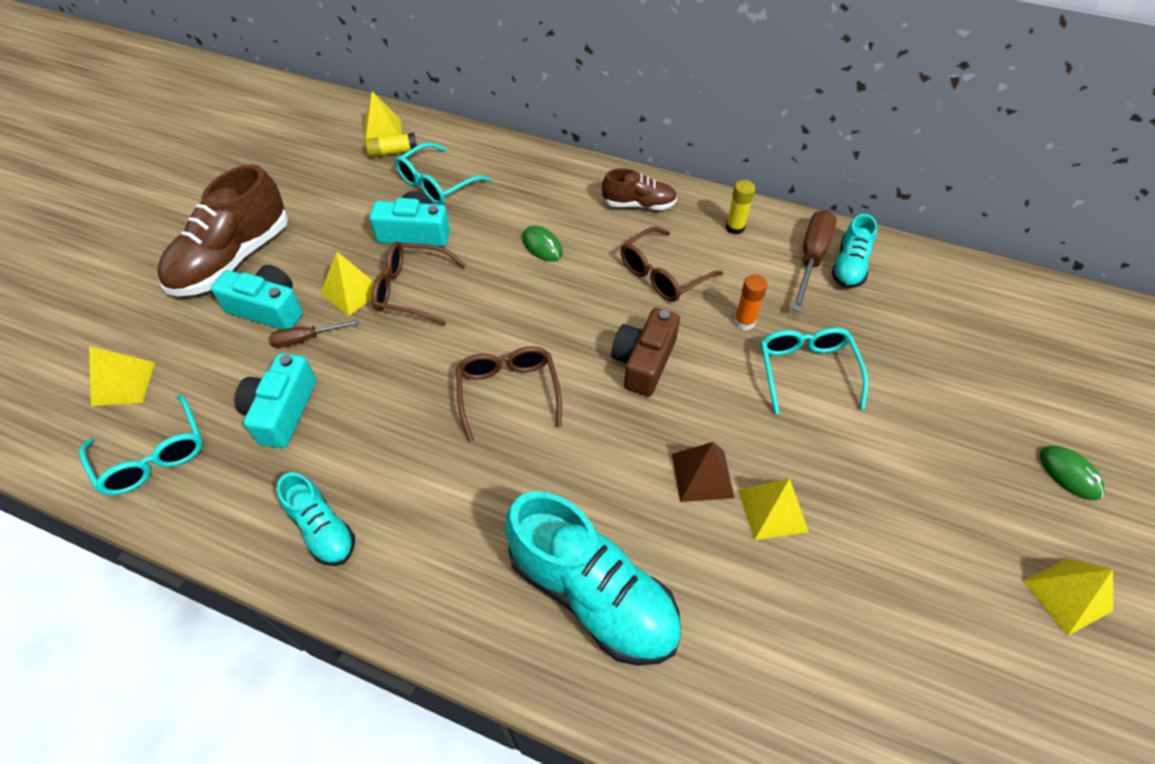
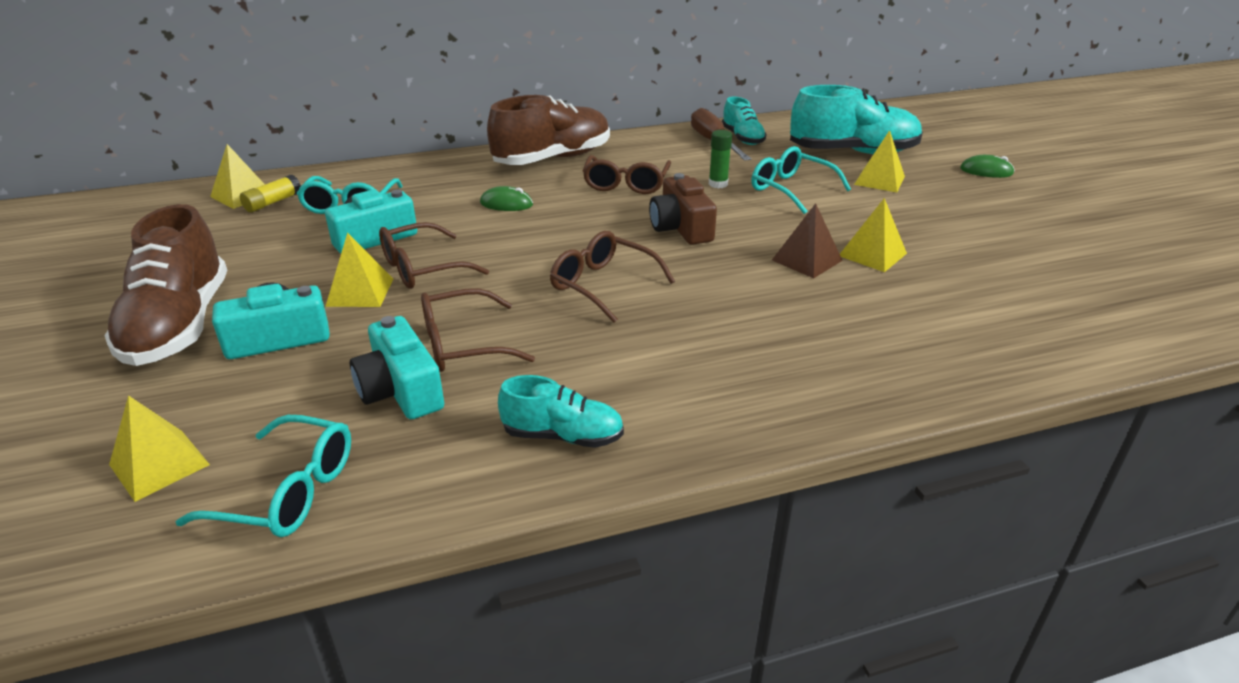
camera: 40 degrees left, 20 degrees down
brown screwdriver [269,320,359,348] -> none
turquoise shoe [505,491,681,666] -> turquoise shoe moved to [790,85,923,154]
brown shoe [602,168,677,210] -> brown shoe [487,95,610,165], size x1.85
yellow glue stick [726,180,755,235] -> none
orange glue stick [734,274,768,330] -> green glue stick [709,130,732,188]
yellow pyramid [1023,558,1113,636] -> yellow pyramid moved to [854,130,905,192]
none -> brown glasses [421,288,535,372]

